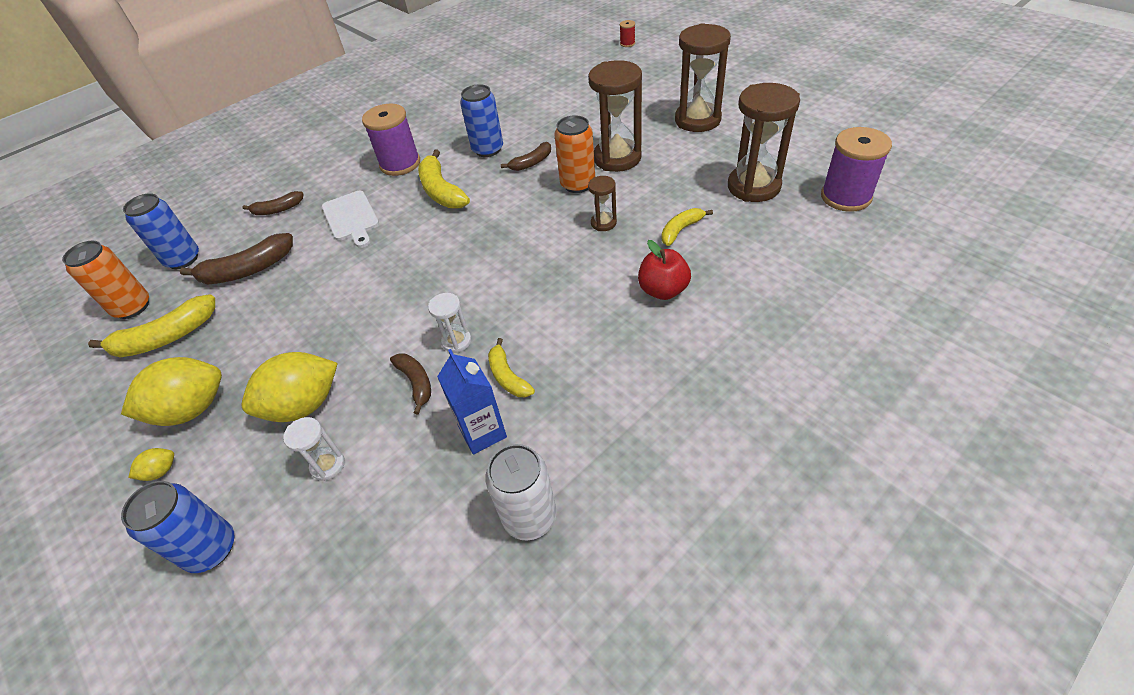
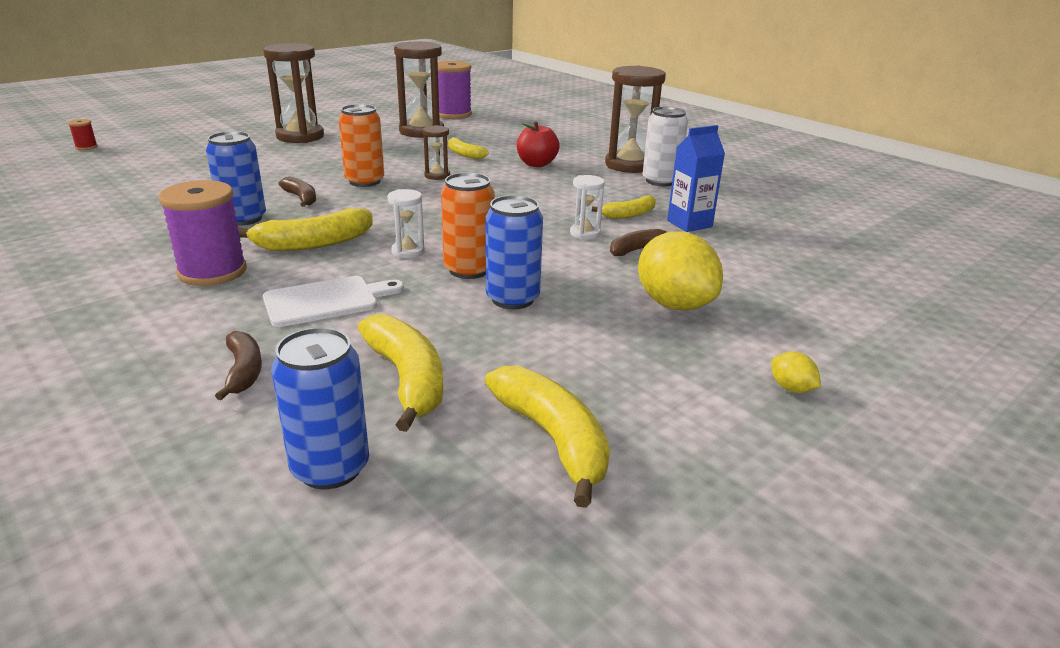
camera: 95 degrees left, 20 degrees down
orange can [62,241,149,319] -> orange can moved to [441,172,495,279]
yellow lemon [121,357,222,426] -> none
blue can [121,481,235,573] -> blue can moved to [486,195,543,309]
brown banana [180,233,293,285] -> yellow banana [358,314,443,432]
white hourglass [283,417,345,481] -> white hourglass moved to [388,189,425,258]
white can [485,444,557,541] -> white can moved to [643,107,688,186]
brown hourglass [588,60,642,172] -> brown hourglass moved to [605,66,666,173]

